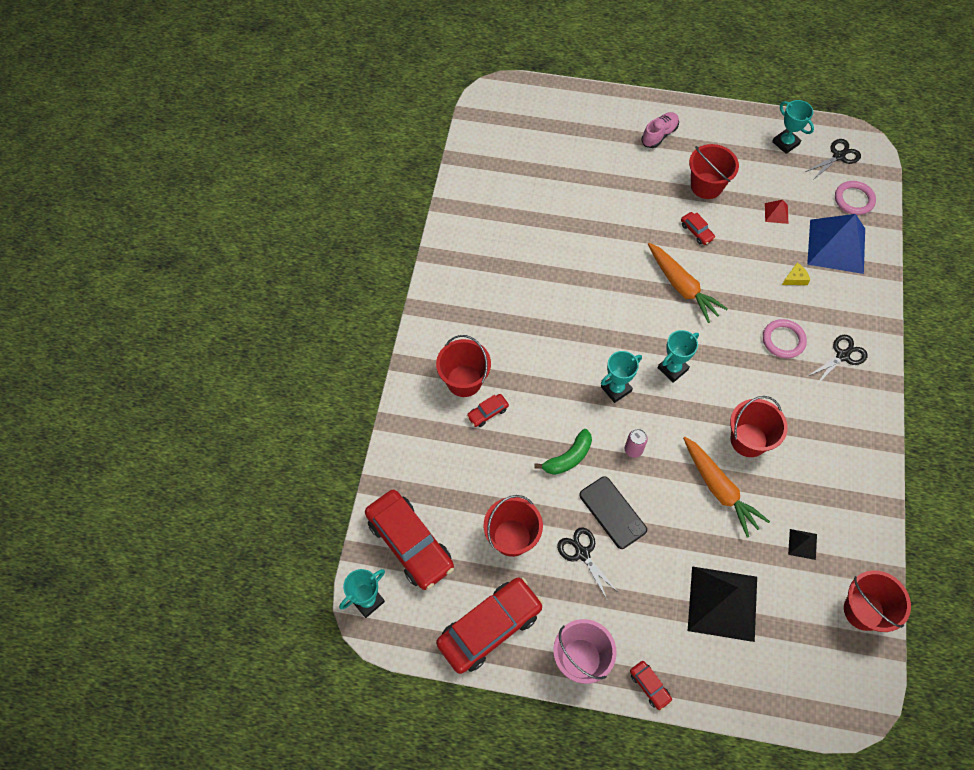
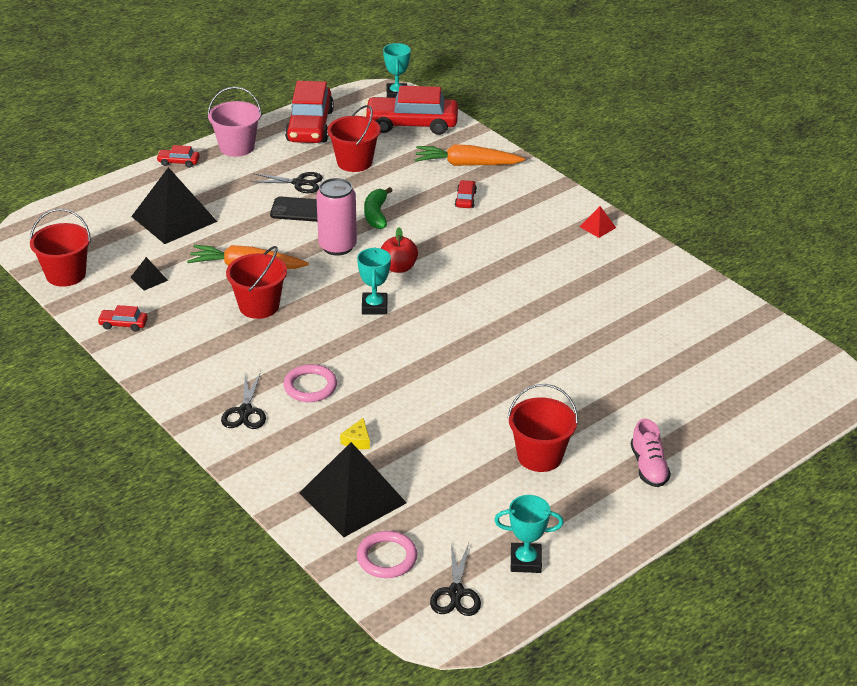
camera: 130 degrees right, 25 degrees down
red bucket [436,335,491,397] -> none
turquoise trophy [601,351,642,403] -> red apple [381,228,418,273]
pink can [625,429,648,458] -> pink can [316,178,357,256], size x1.96
orange carrot [648,243,728,323] -> orange carrot moved to [415,144,525,166]
red car [681,212,715,245] -> red car moved to [97,305,148,332]
red pyramid [765,200,788,224] -> red pyramid moved to [580,206,616,238]
blue pyramid [807,214,865,274] -> black pyramid [299,442,406,537]

